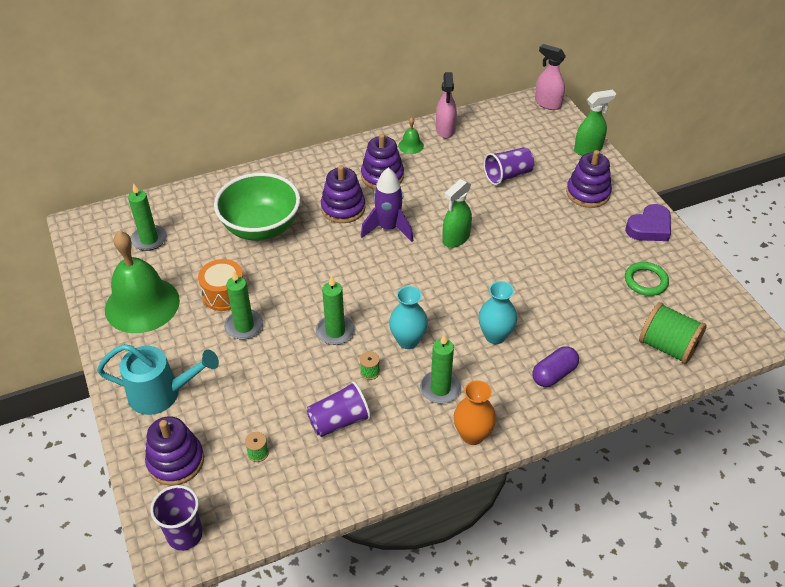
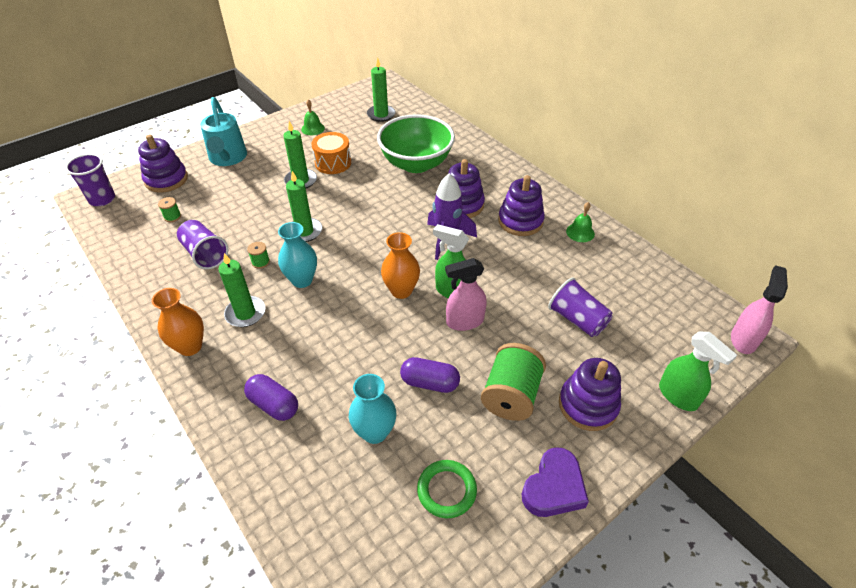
camera: 75 degrees right, 0 degrees up
green bell [105,231,180,333] -> green bell [301,99,325,135], size x0.41
pink spray bottle [436,72,457,138] -> pink spray bottle moved to [445,258,487,331]
turquoise vase [479,281,517,344] -> turquoise vase moved to [349,374,396,444]
purple heart [625,204,671,241] -> purple heart turned 90 degrees counterclockwise [522,447,589,517]
green spool [639,302,707,364] -> green spool moved to [481,343,546,421]
none -> orange vase [381,232,420,299]
none -> purple capsule [400,357,460,393]

